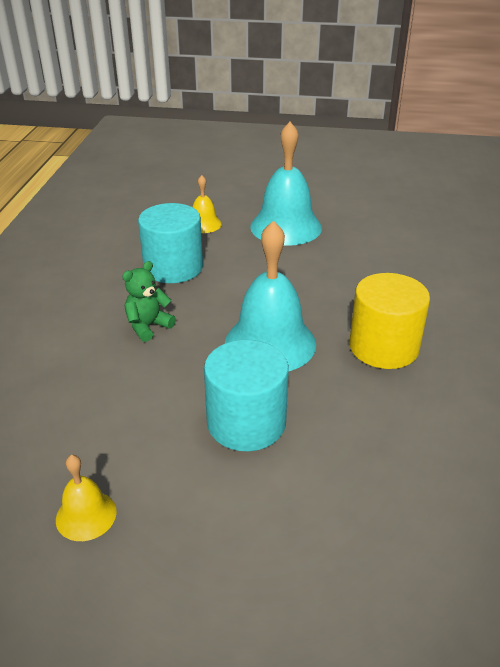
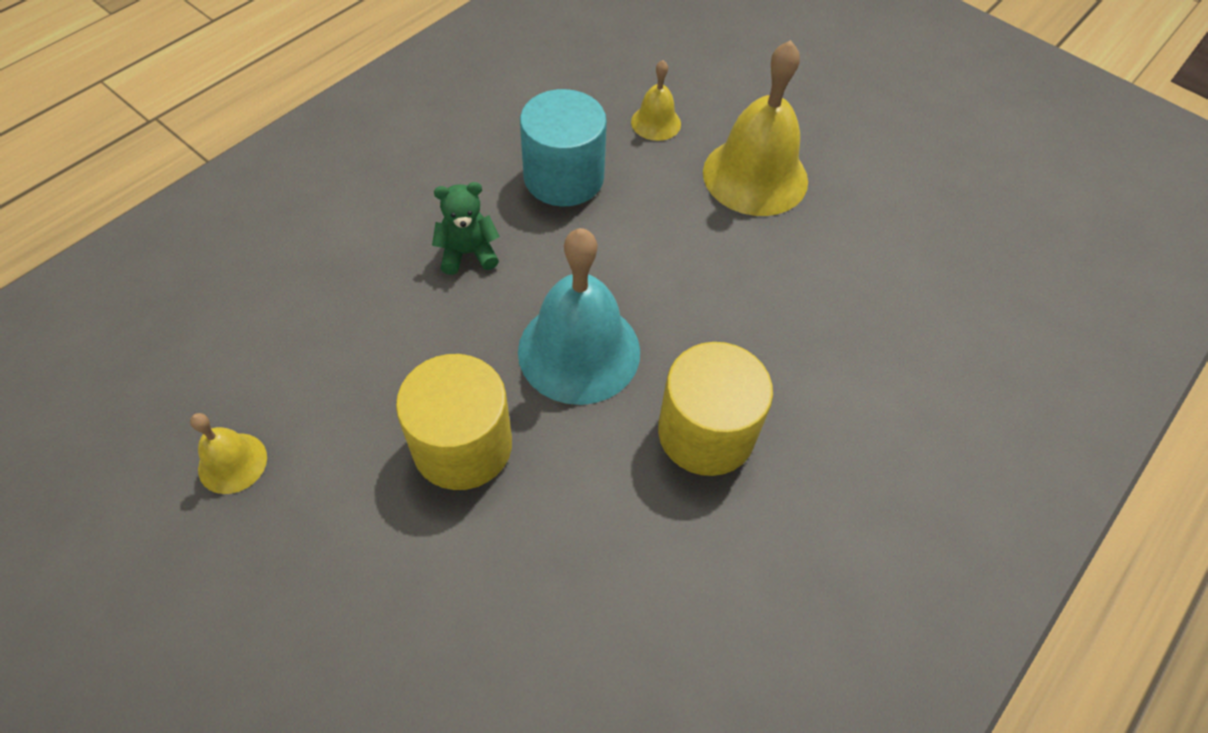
camera: 30 degrees right, 20 degrees up
turquoise cylinder [204,340,289,451] -> yellow cylinder [396,354,512,490]
turquoise bell [250,122,322,246] -> yellow bell [703,40,808,216]

